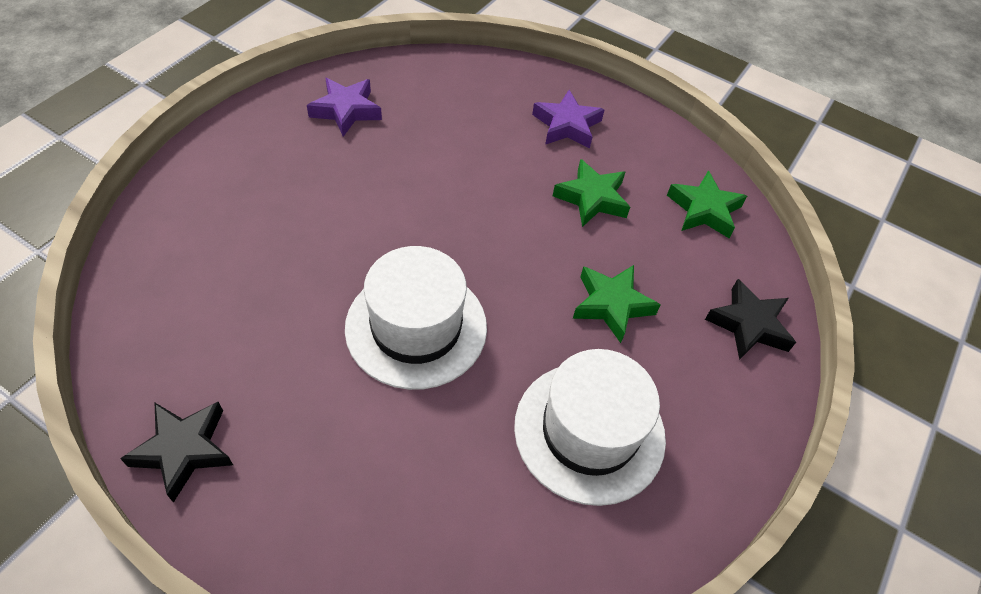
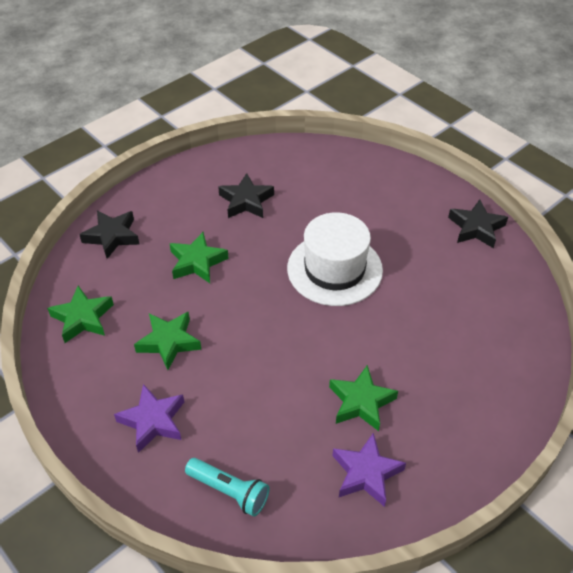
camera: 160 degrees left, 5 degrees down
white hat [514,349,666,506] -> black star [218,173,274,218]
none -> turquoise flashlight [185,458,270,517]
none -> green star [329,365,398,431]

